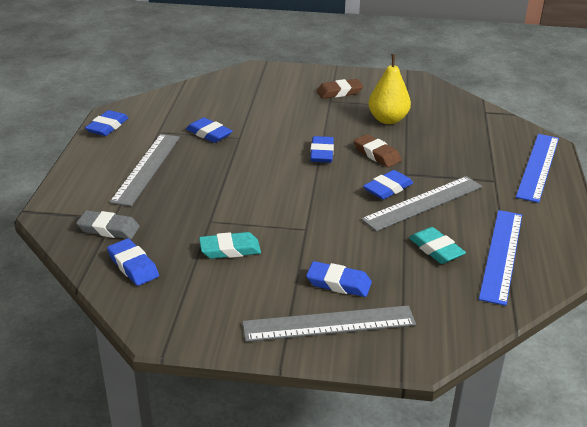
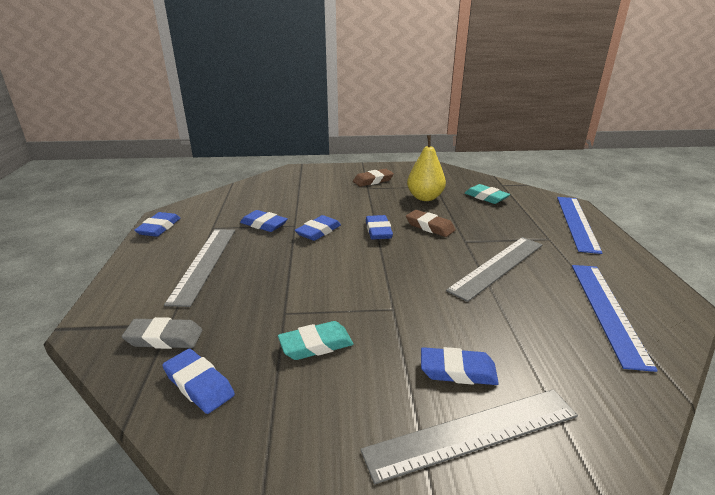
camera: 10 degrees left, 5 degrees down
blue eraser [363,170,413,200] -> blue eraser moved to [295,215,341,241]
turquoise eraser [409,227,466,264] -> turquoise eraser moved to [465,184,510,204]

